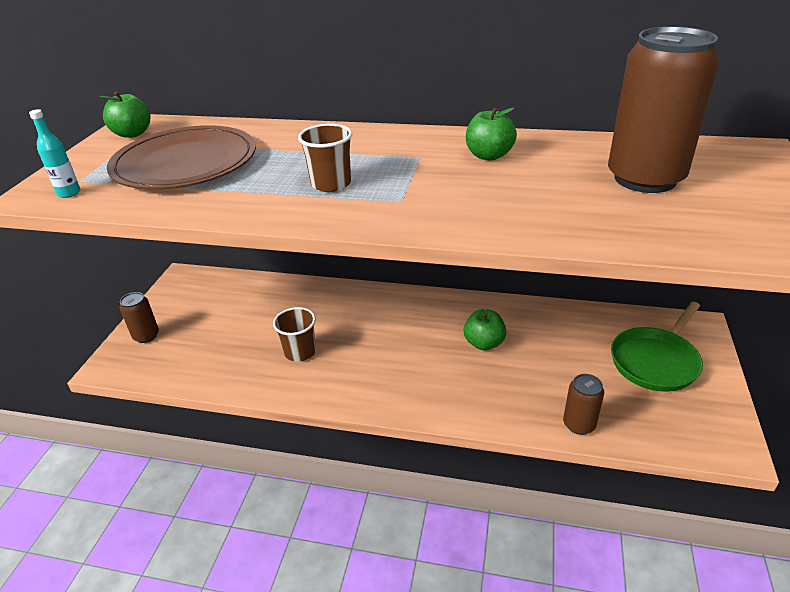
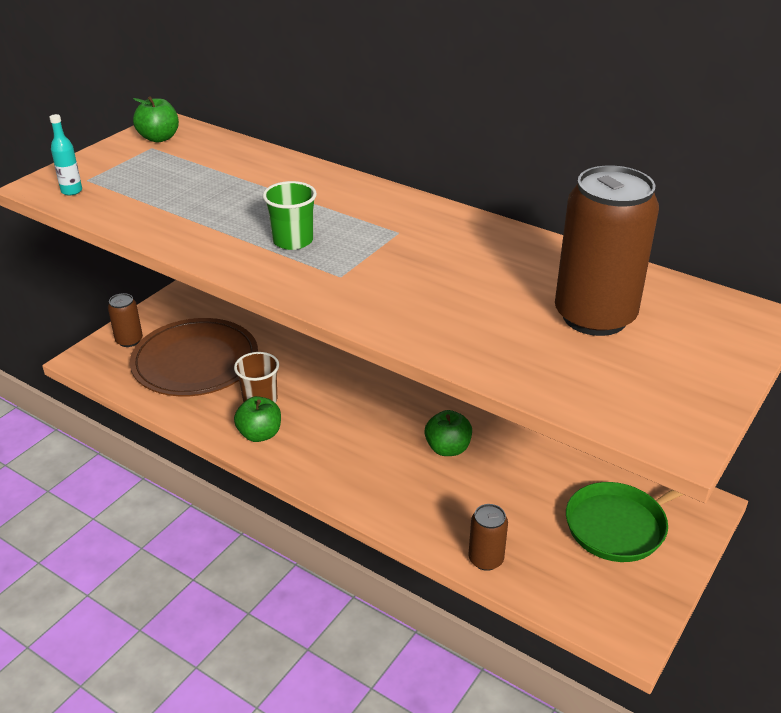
camera: 20 degrees right, 0 degrees up
brown plate [107,125,256,190] -> brown plate moved to [130,318,258,397]
brown cup [298,124,352,192] -> green cup [263,181,317,250]
green apple [466,107,517,161] -> green apple moved to [234,396,281,442]

